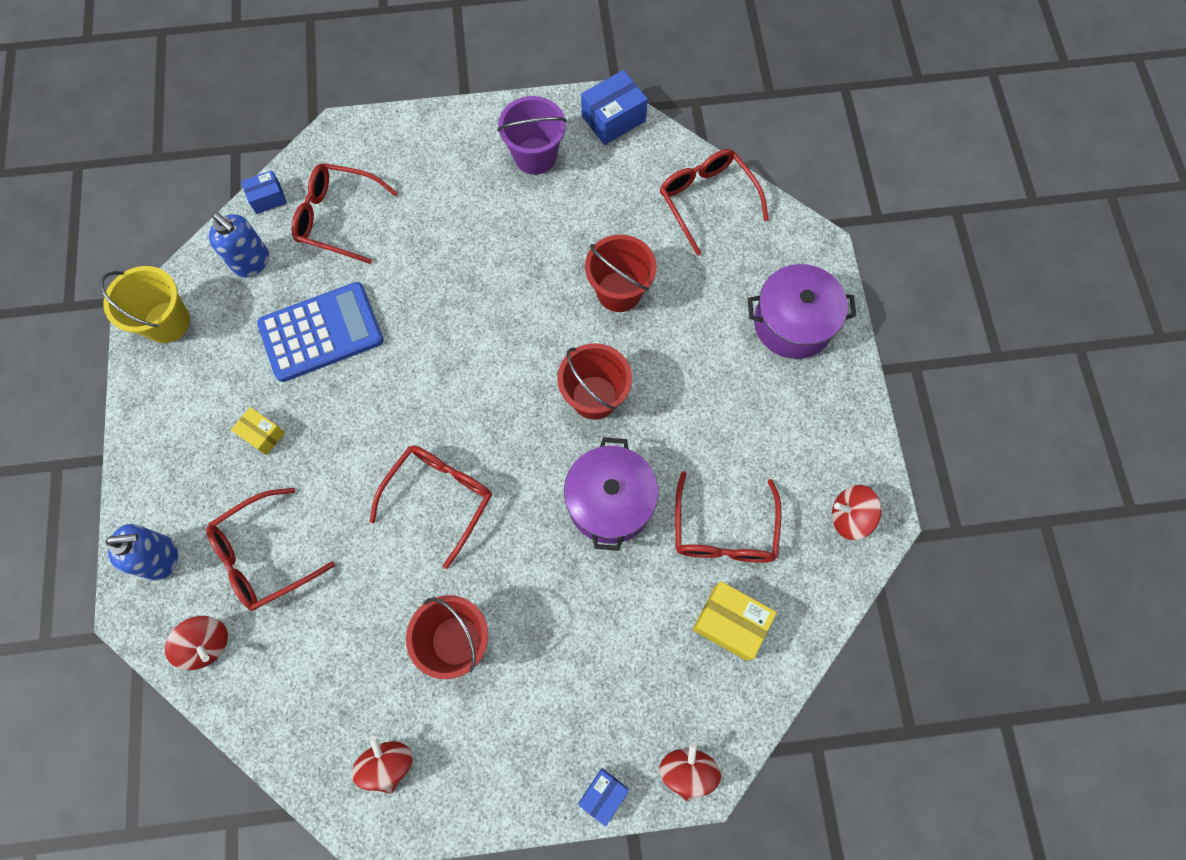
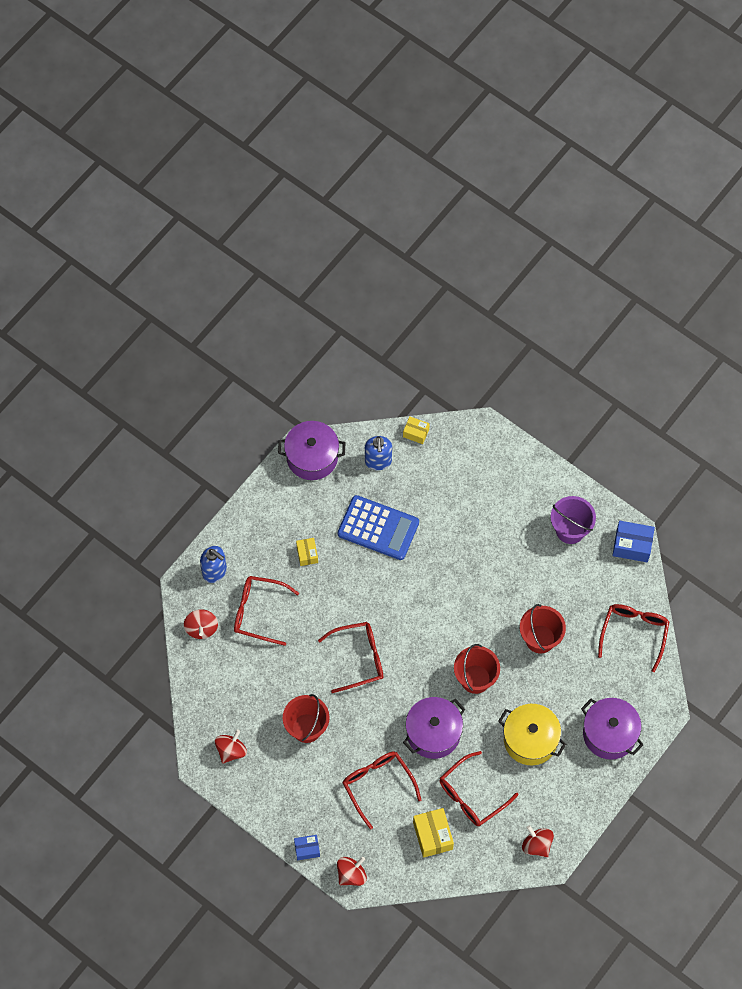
camera: 45 degrees right, 5 degrees down
yellow bucket [100,266,190,343] -> purple pot [278,421,345,480]
blue box [241,170,287,214] -> yellow box [403,416,430,444]
red glasses [292,163,398,264] -> red glasses moved to [343,752,421,829]
none -> yellow pot [498,704,566,765]

